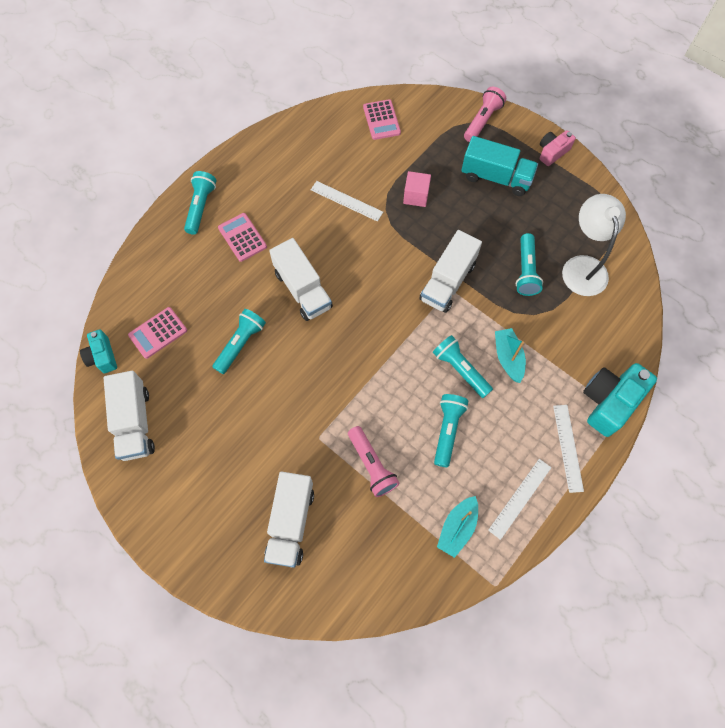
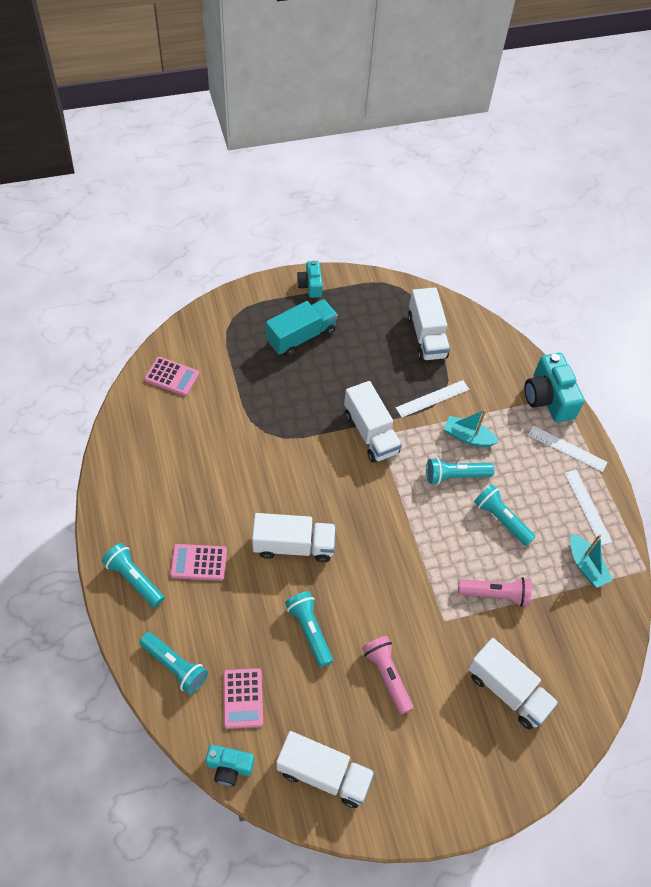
camera: 60 degrees left, 10 degrees down
white ruler [311,181,383,222] -> white ruler moved to [396,380,470,417]
pink cube [403,171,431,207] -> none
pink flashlight [464,87,506,142] -> pink flashlight moved to [362,636,413,715]
turquoise flashlight [516,233,543,296] -> turquoise flashlight moved to [139,632,208,695]
pink camera [540,130,576,166] -> turquoise camera [297,261,323,298]
white lamp [562,194,626,296] -> white truck [408,287,450,361]

